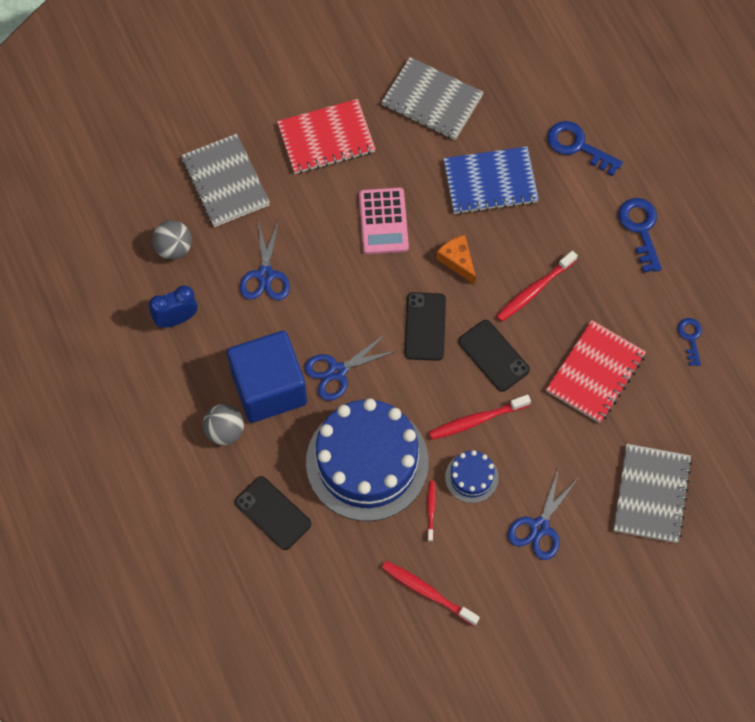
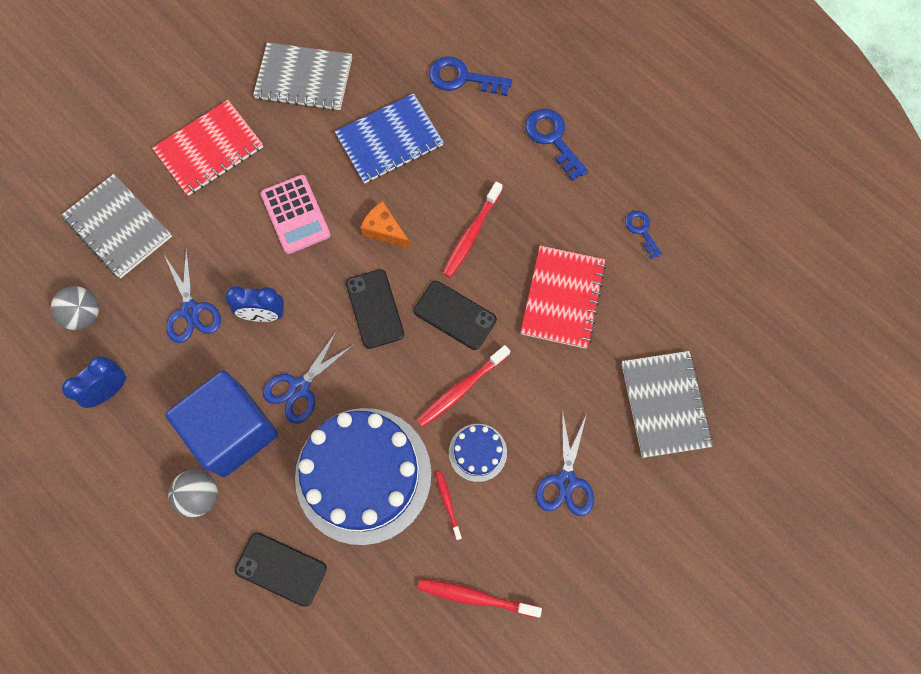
camera: 20 degrees left, 5 degrees up
none -> blue clock [225,286,284,322]

